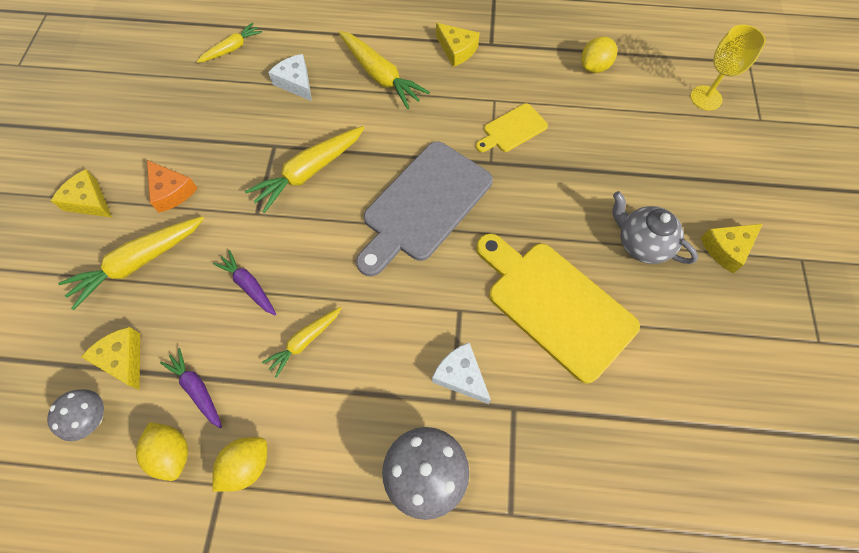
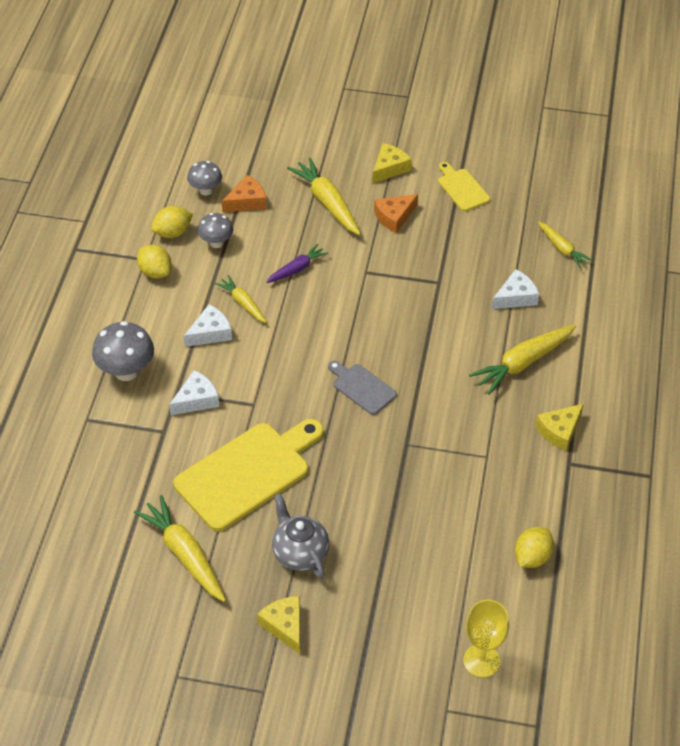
camera: 95 degrees right, 15 degrees down
yellow cheese [81,327,140,390] -> orange cheese [222,175,267,212]
purple carrot [160,348,222,428] -> grey mushroom [198,213,233,248]
yellow carrot [245,126,364,213] -> yellow carrot moved to [134,495,226,602]
grey cutting board [356,141,493,276] -> grey cutting board [328,361,397,415], size x0.50
yellow cutting board [476,103,548,152] -> yellow cutting board moved to [438,162,490,211]
yellow lemon [581,36,617,73] -> yellow lemon turned 75 degrees clockwise [515,527,554,568]
grey teapot [612,191,698,264] -> grey teapot turned 75 degrees counterclockwise [272,493,329,579]
none -> white cheese [184,304,232,347]

